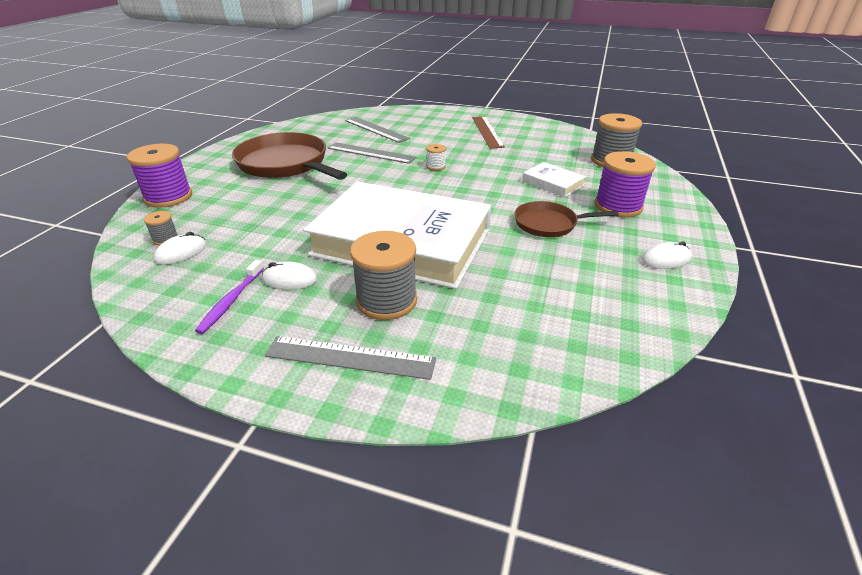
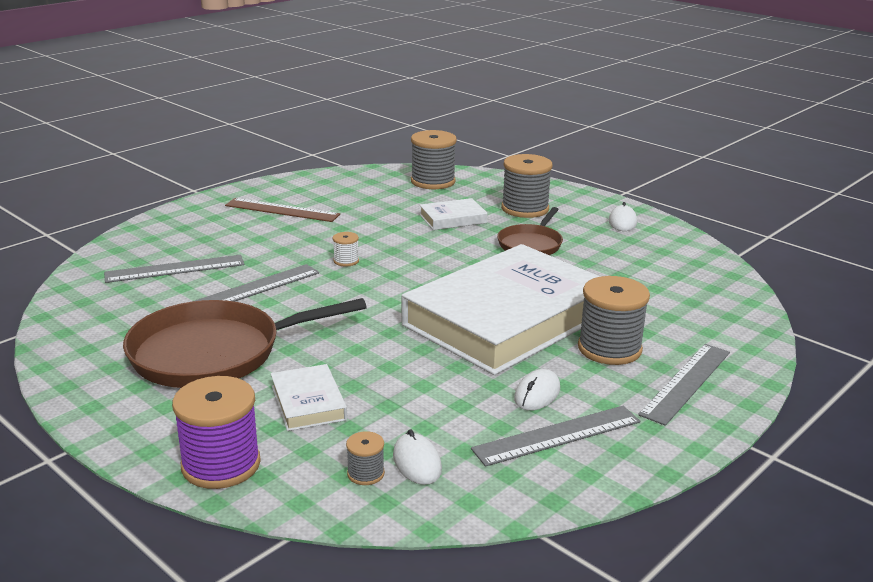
camera: 65 degrees left, 10 degrees down
purple toothbrush [195,260,264,334] -> grey ruler [471,406,640,467]
purple spool [595,151,656,218] -> grey spool [501,154,552,218]
none -> white book [271,364,347,431]

